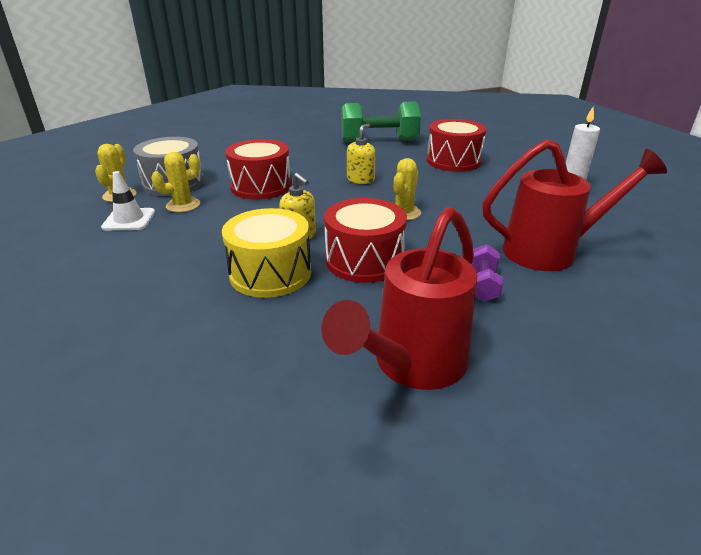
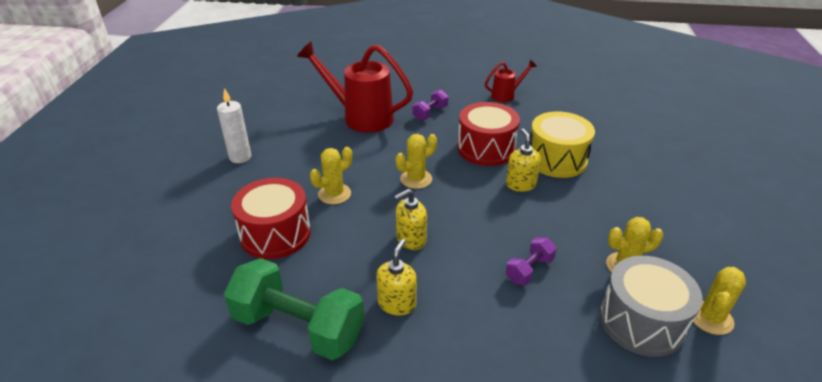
camera: 150 degrees left, 5 degrees up
white traffic cone [101,171,155,231] -> none
red drum [225,139,291,200] -> purple dumbbell [506,237,557,285]
red watering can [321,207,477,390] -> red watering can [485,60,537,102], size x0.50
none -> yellow cactus [310,147,352,204]
none -> yellow soap dispenser [376,239,417,316]

